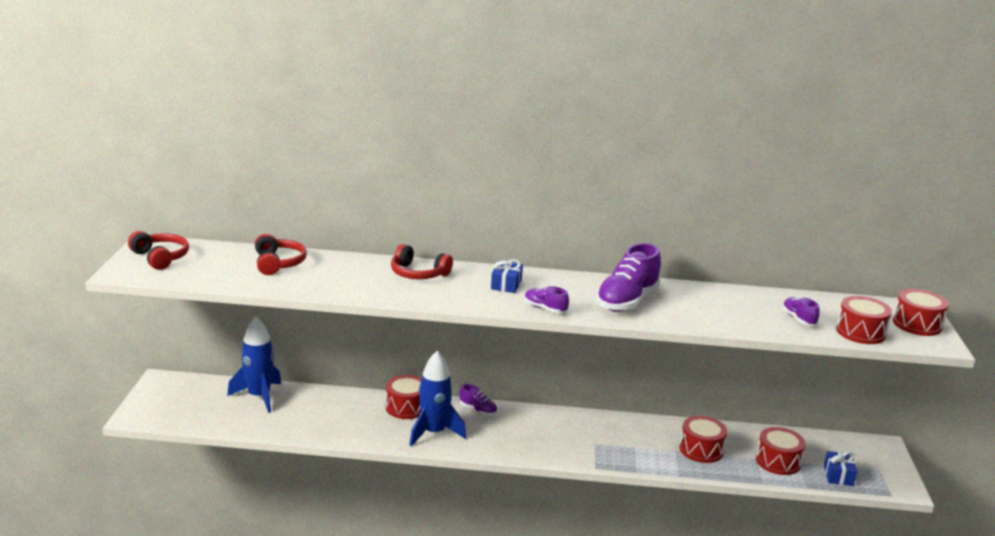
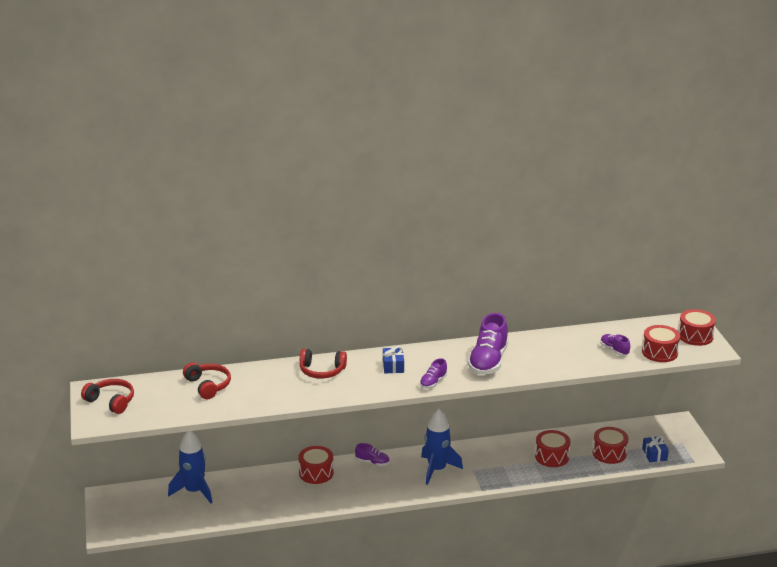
camera: 15 degrees left, 5 degrees up
blue rocket [409,351,466,447] -> blue rocket moved to [421,409,463,485]
purple shoe [525,286,569,313] -> purple shoe turned 75 degrees counterclockwise [420,358,447,389]

